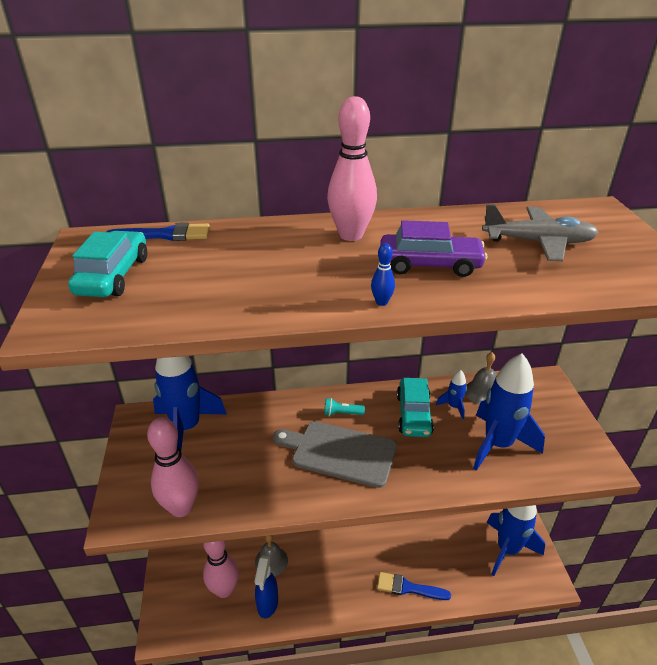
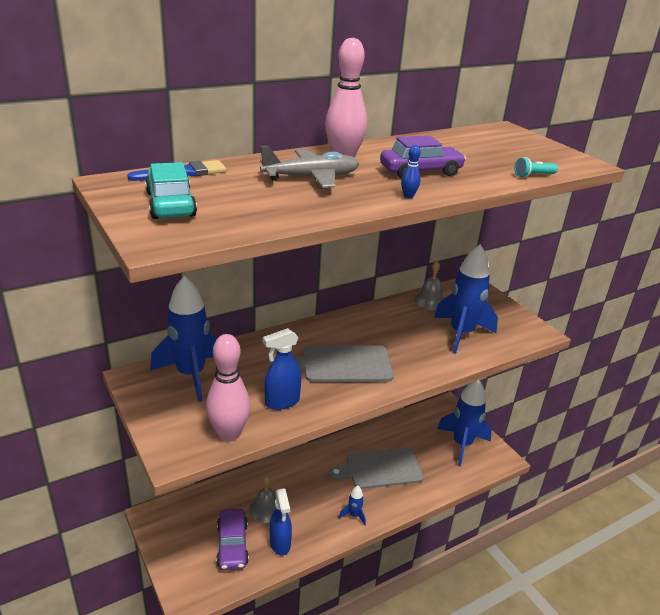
camera: 25 degrees left, 5 degrees down
pink bowling pin [203,540,239,598] -> purple car [216,509,249,570]
turquoise flashlight [324,398,365,416] -> turquoise flashlight moved to [514,157,558,178]
blue brush [377,572,451,600] -> none
turquoise car [397,378,434,437] -> none
blue rocket [436,370,467,419] -> blue rocket moved to [339,486,366,525]
grey plane [482,204,599,261] -> grey plane moved to [260,146,359,188]
none -> blue spray bottle [263,328,301,410]
none -> grey cutting board [329,448,424,489]

